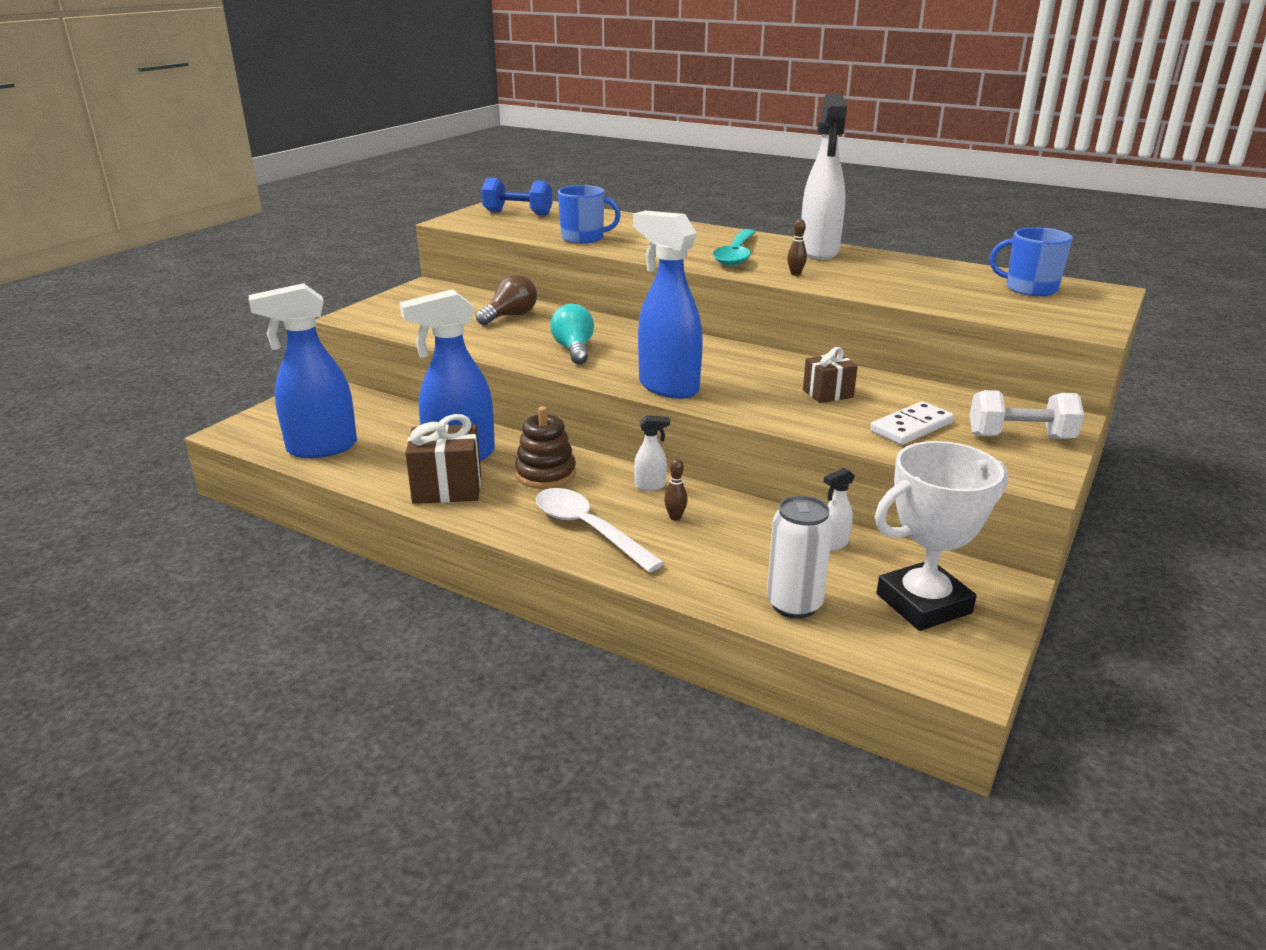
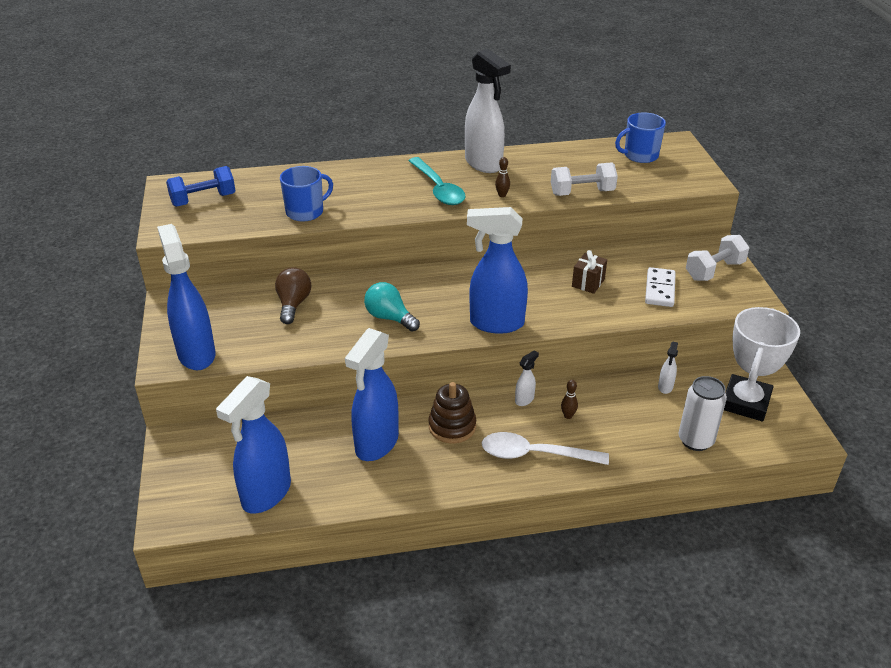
camera: 40 degrees left, 10 degrees up
brown gift [405,414,481,504] -> none
none -> blue spray bottle [157,224,216,370]
none -> white dumbbell [551,162,618,196]

